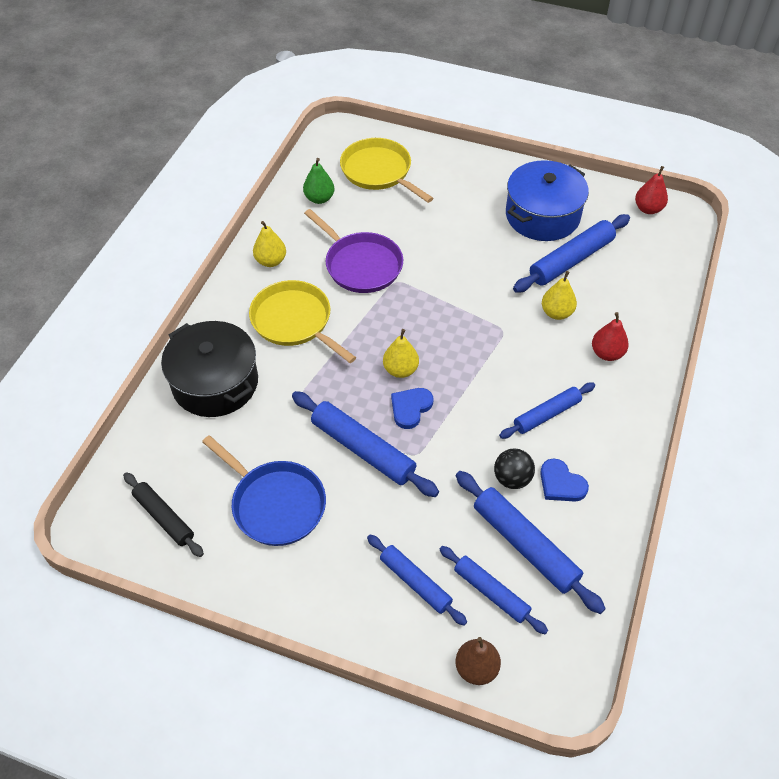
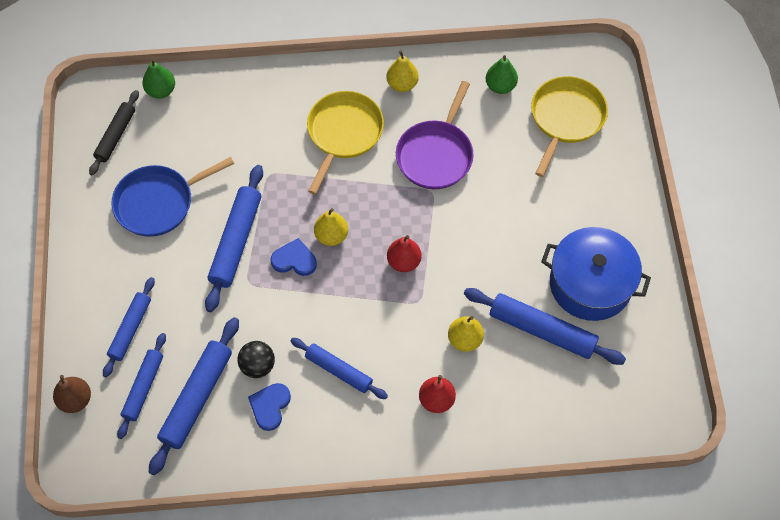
camera: 65 degrees right, 10 degrees up
black pot [161,321,258,417] -> none
blue pan [202,435,326,546] -> blue pan turned 45 degrees clockwise [111,157,234,237]
red pear [635,166,668,214] -> red pear moved to [387,235,422,272]
none -> green pear [142,59,175,99]

